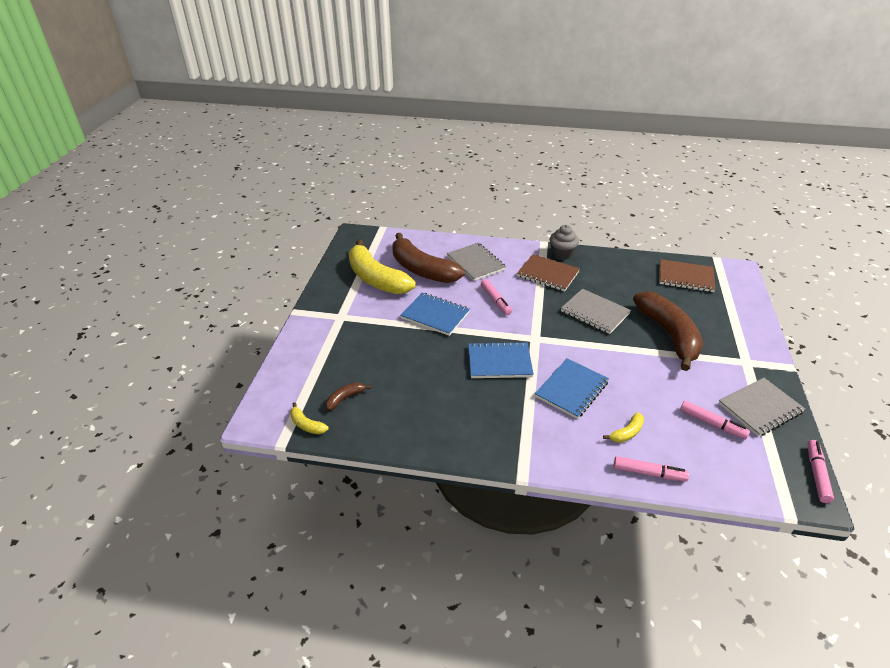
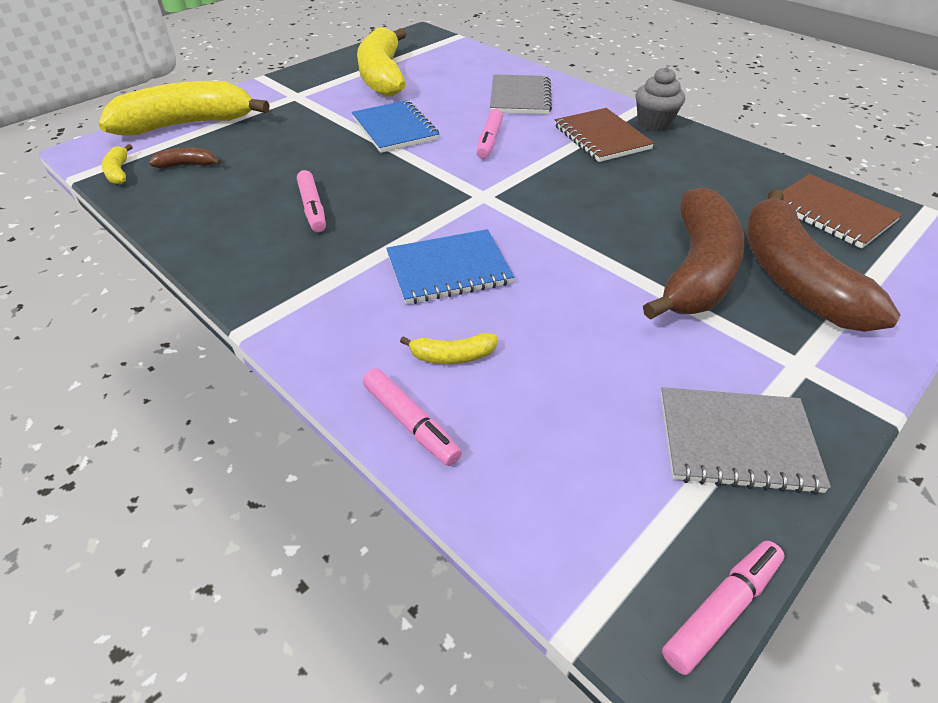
camera: 35 degrees right, 5 degrees up
brown banana [392,233,465,283] -> brown banana moved to [745,189,900,332]
blue notebook [468,341,534,378] -> none
grey notebook [561,289,631,334] -> none
pink marker [680,401,750,439] -> pink marker moved to [297,170,326,232]
none -> yellow banana [98,81,270,136]

